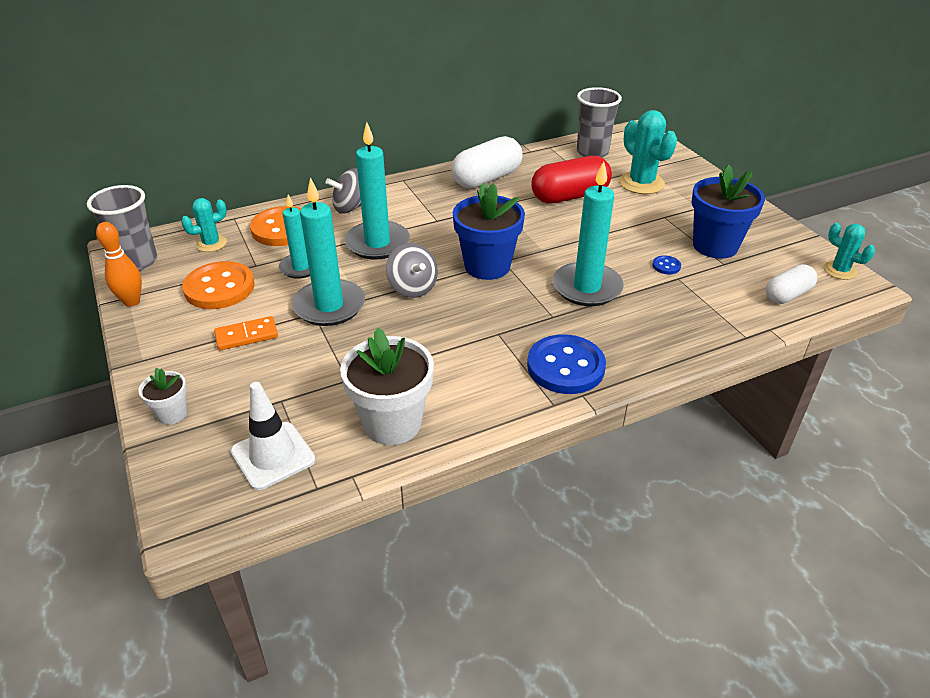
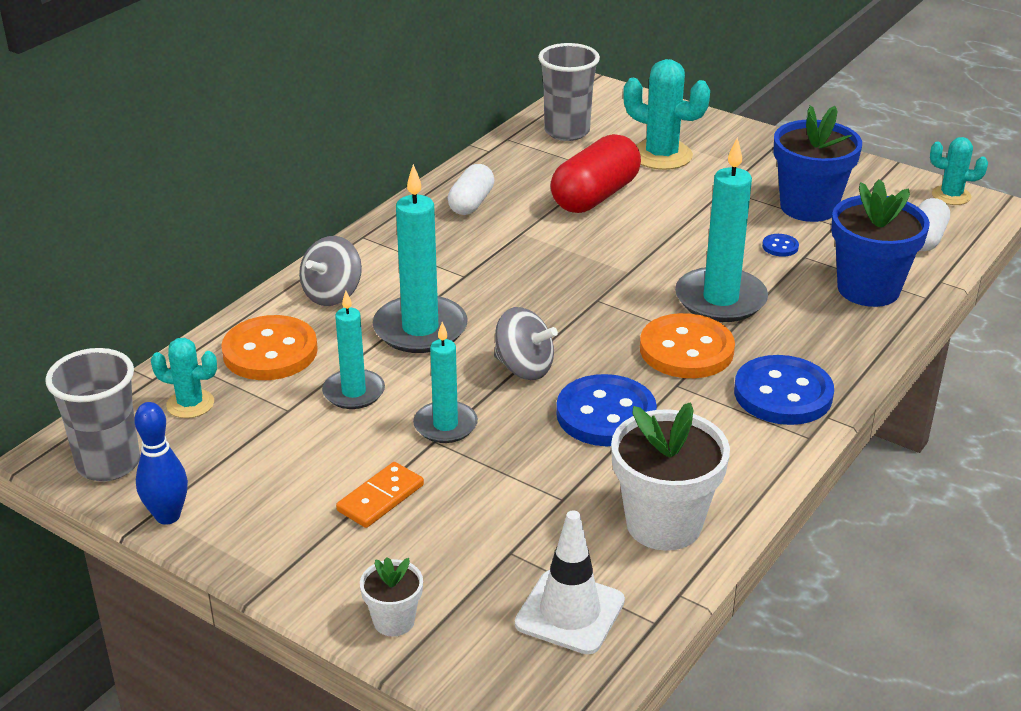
camera: 30 degrees left, 5 degrees down
orange bowling pin [96,222,142,307] -> blue bowling pin [134,402,188,525]
turquoise cactus [181,198,227,252] -> turquoise cactus turned 75 degrees clockwise [151,338,217,418]
orange button [182,261,255,309] -> orange button moved to [640,313,735,378]
turquoise candle [292,177,365,326] -> turquoise candle [413,322,478,443], size x0.62
white capsule [451,136,523,188] -> white capsule [448,164,494,215], size x0.61
blue flower pot [453,182,525,280] -> blue flower pot moved to [831,179,930,307]
none -> blue button [556,374,657,446]

